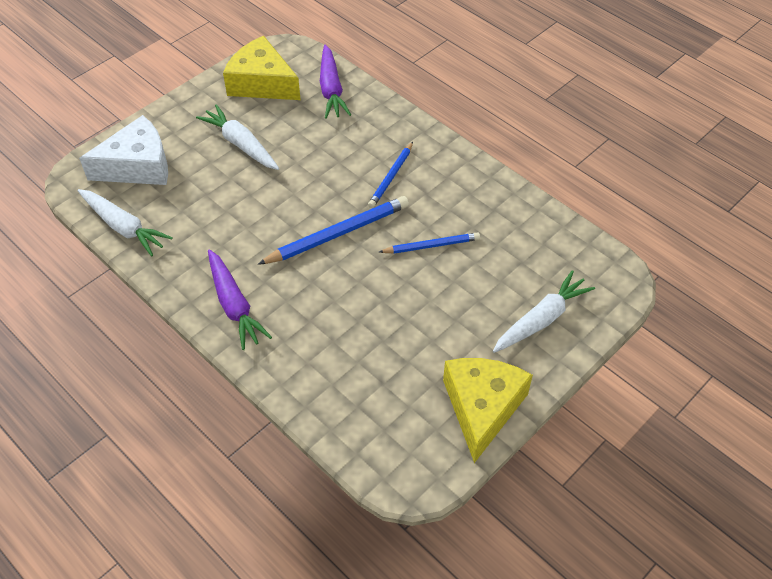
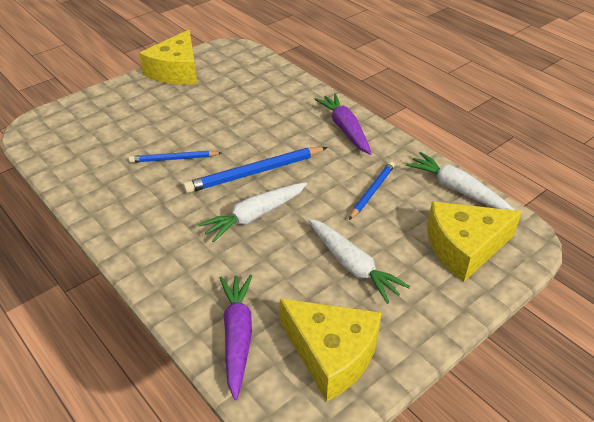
camera: 175 degrees left, 10 degrees down
white cheese [79,115,168,185] -> yellow cheese [427,202,522,282]
blue pencil [368,142,413,208] -> blue pencil moved to [349,162,395,220]
white carrot [493,270,595,353] -> white carrot moved to [198,182,307,242]

